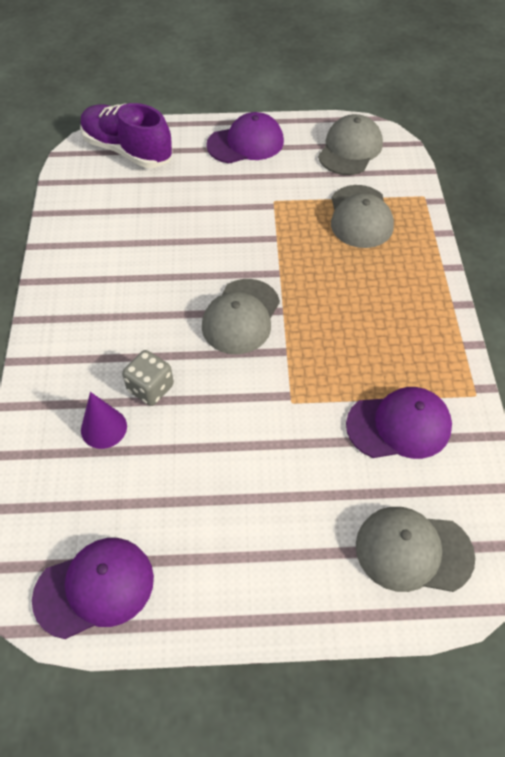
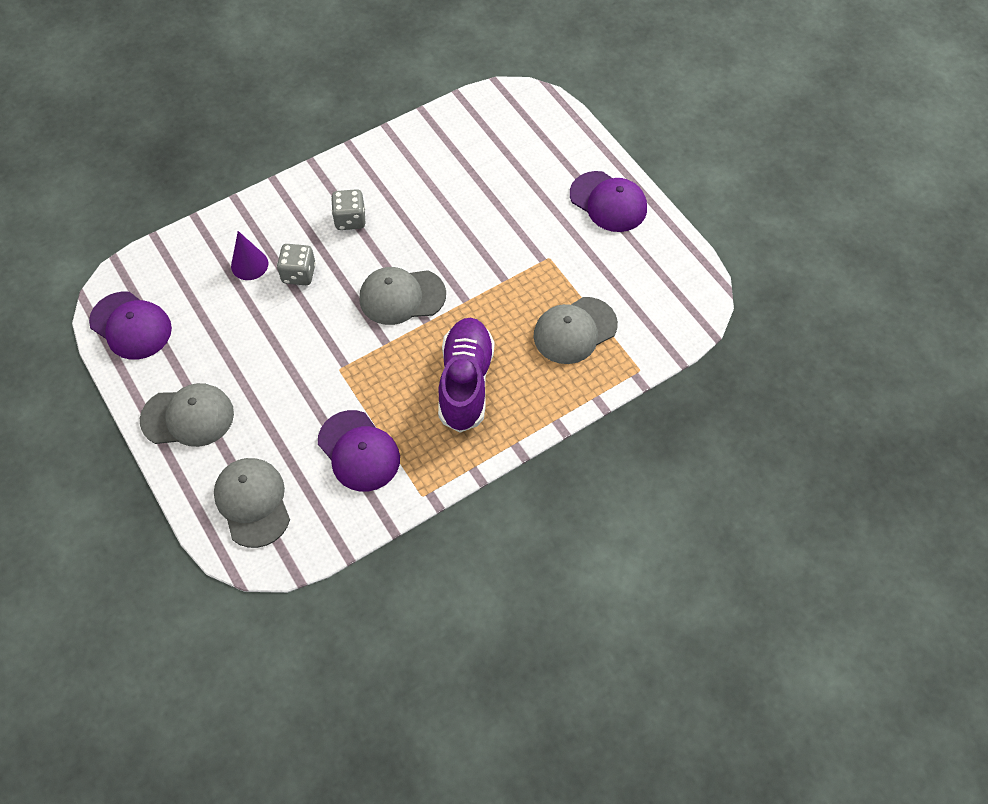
camera: 60 degrees right, 5 degrees up
purple shoe [80,103,173,168] -> purple shoe moved to [438,318,495,433]
grey cap [318,114,383,175] -> grey cap moved to [140,383,234,447]
none -> grey dice [331,189,365,230]

